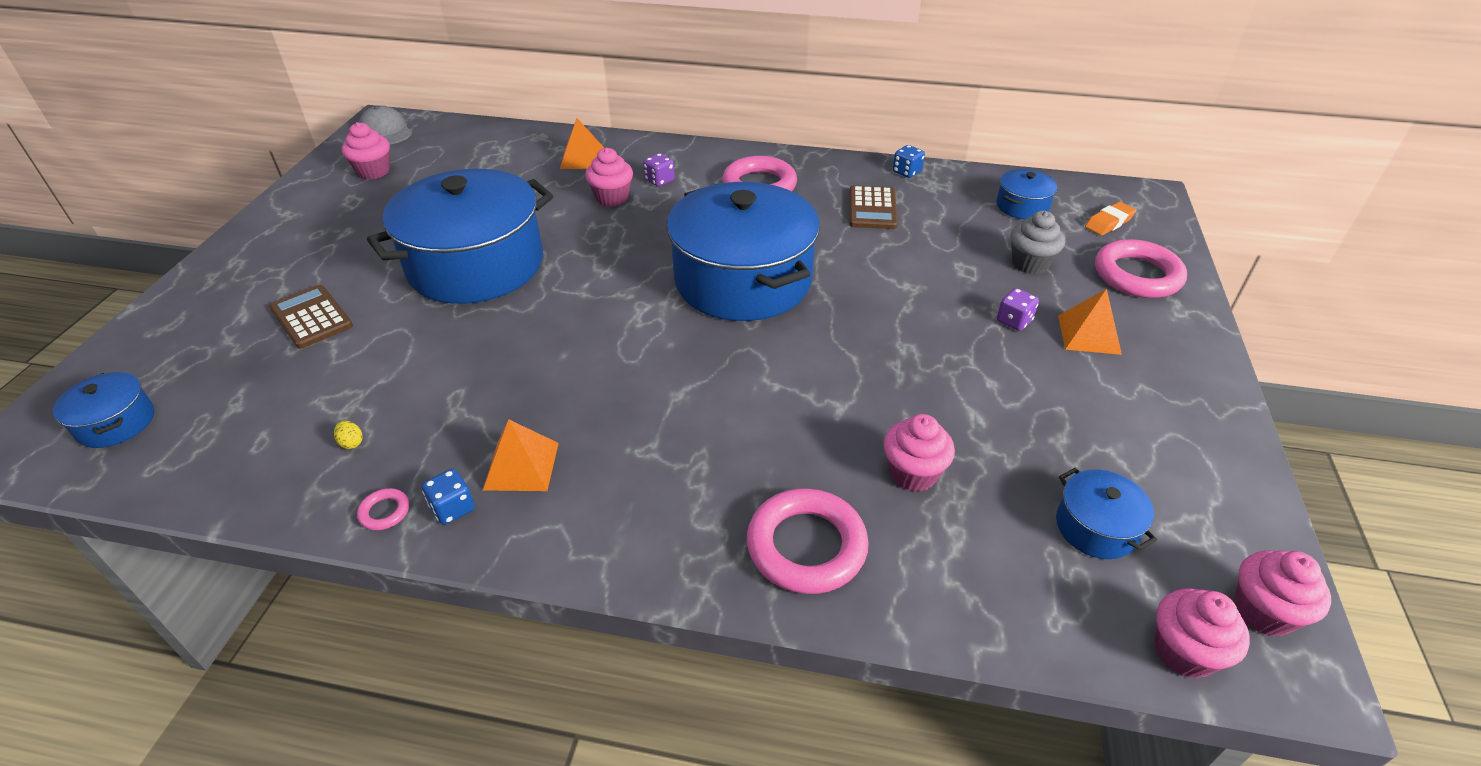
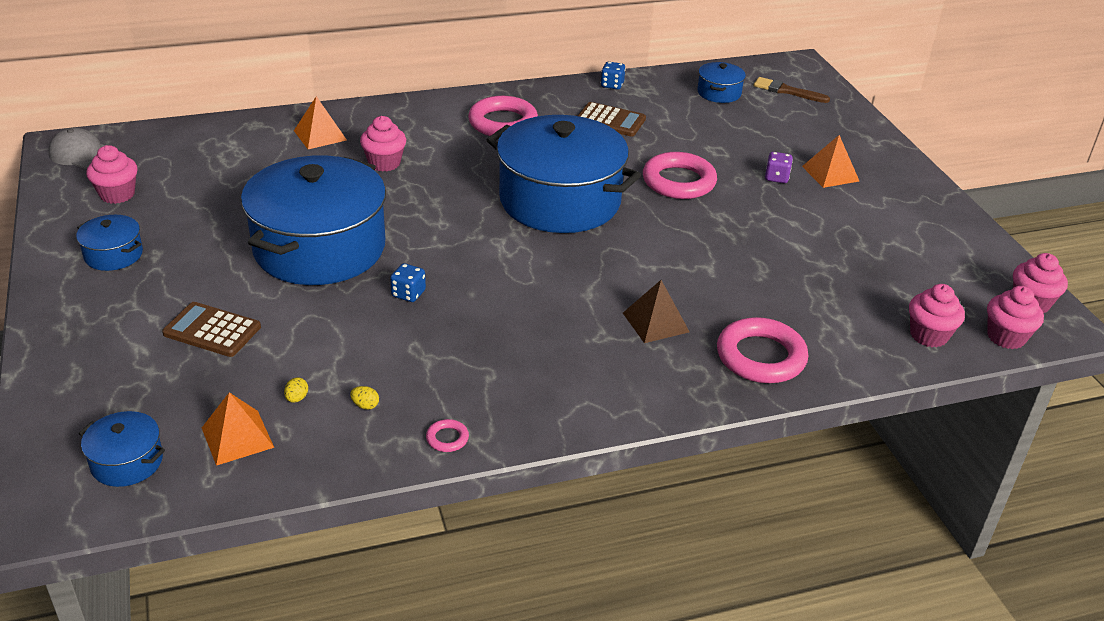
camera: 30 degrees left, 5 degrees down
blue dice [422,469,475,525] -> blue dice moved to [390,263,426,302]
orange pyramid [483,419,559,491] -> orange pyramid moved to [202,392,274,466]
purple dice [643,153,675,187] -> none
brown calculator [849,185,898,229] -> brown calculator turned 45 degrees counterclockwise [578,102,646,137]
pink cupcake [884,414,955,492] -> pink cupcake moved to [909,284,965,347]
grey cupcake [1010,211,1065,274] -> none
blue pot [1056,468,1157,559] -> blue pot moved to [76,215,143,271]
orange eraser [1085,202,1136,236] -> brown brush [754,77,830,103]
pink ring [1095,239,1187,298] -> pink ring moved to [643,152,717,199]
none -> yellow egg [284,377,308,403]
none -> brown pyramid [623,280,690,343]

